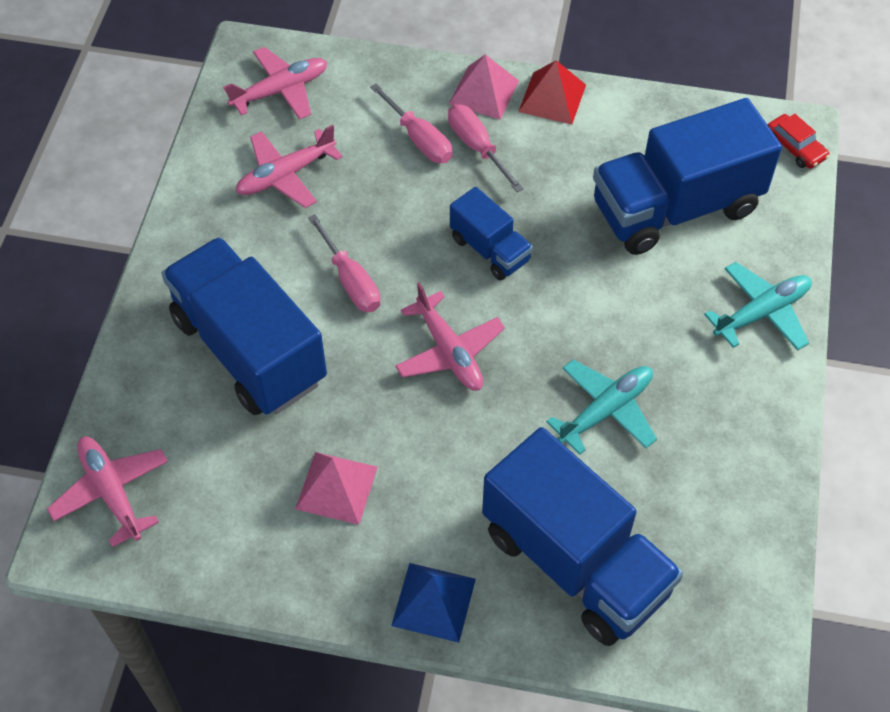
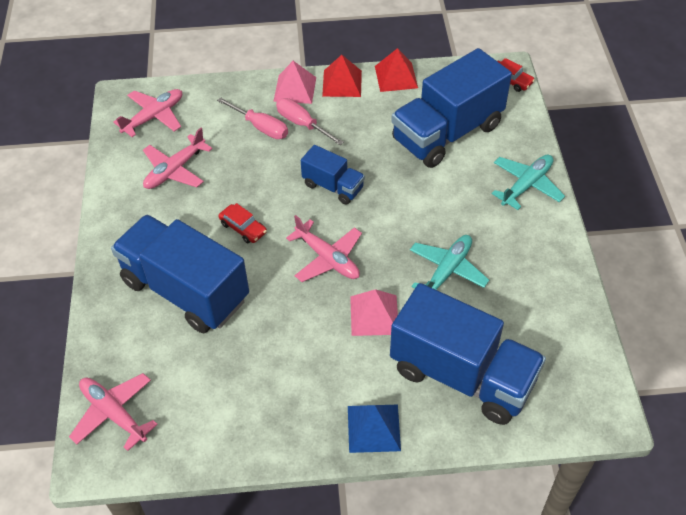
camera: 15 degrees left, 5 degrees down
pink pyramid [295,452,378,525] -> pink pyramid moved to [350,289,398,336]
pink screwdriver [308,214,381,312] -> red car [219,203,267,243]
none -> red pyramid [375,48,418,92]

